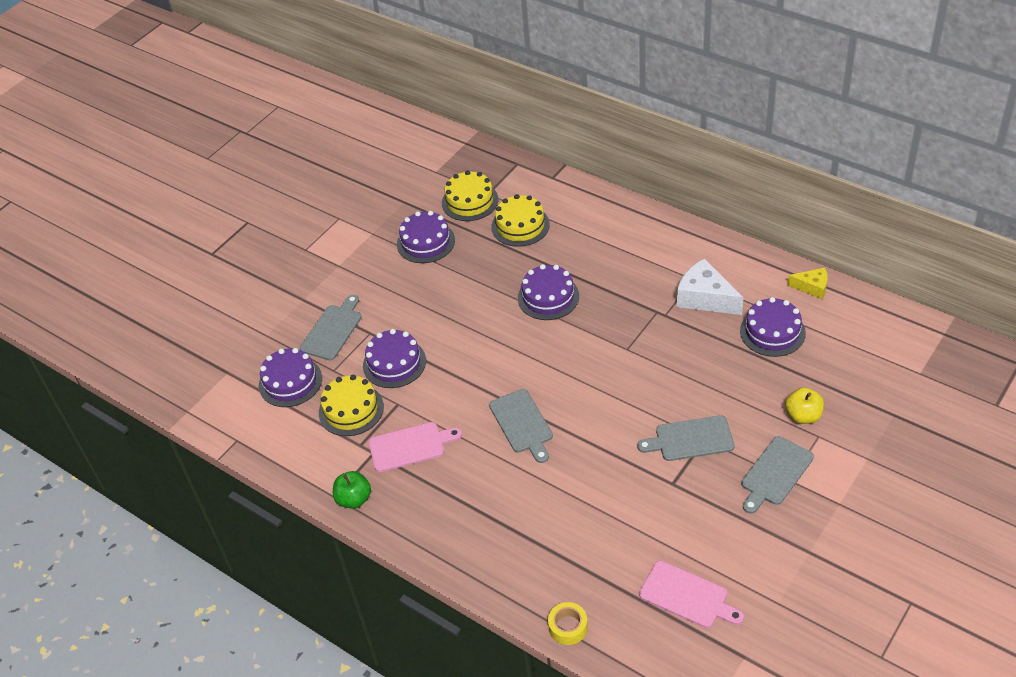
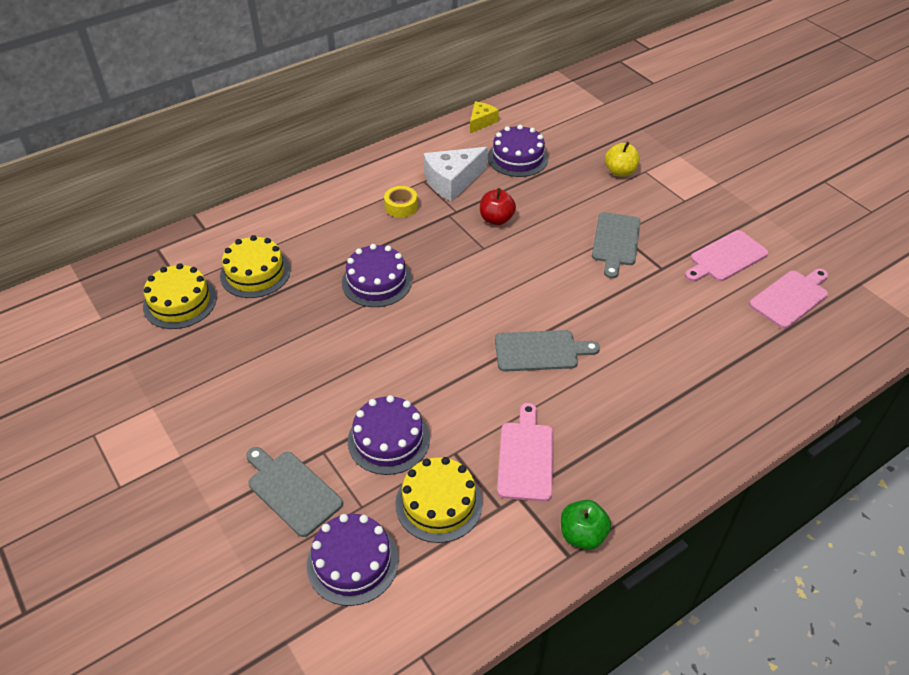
camera: 75 degrees left, 0 degrees up
purple cake [397,211,455,263] -> none
yellow tape [548,602,588,645] -> yellow tape moved to [384,186,418,218]
grey cutting board [741,436,814,513] -> none
none -> red apple [480,188,516,225]
none -> pink cutting board [685,230,769,282]

